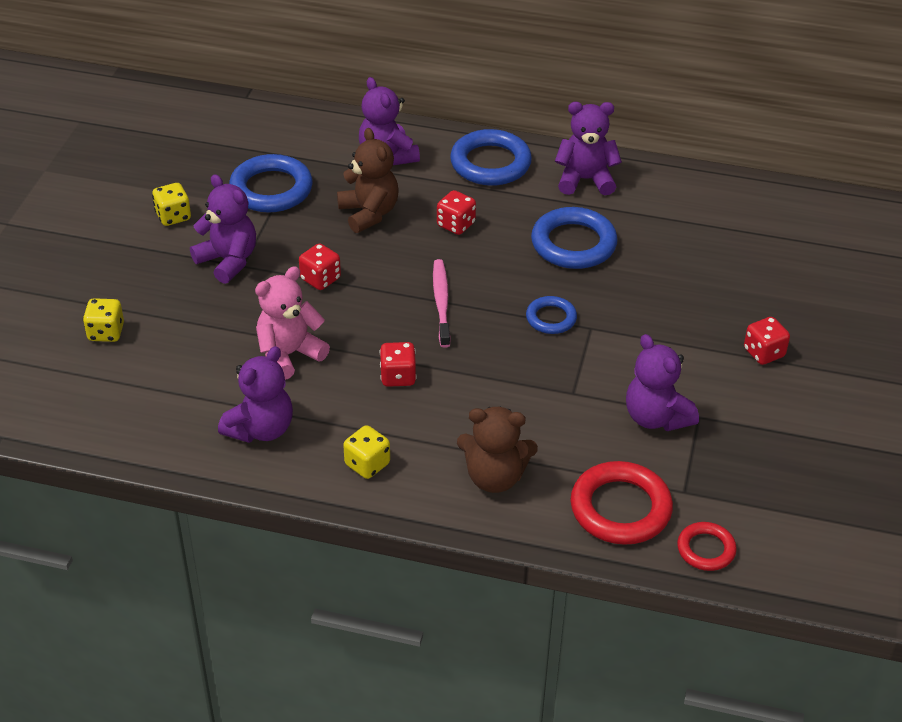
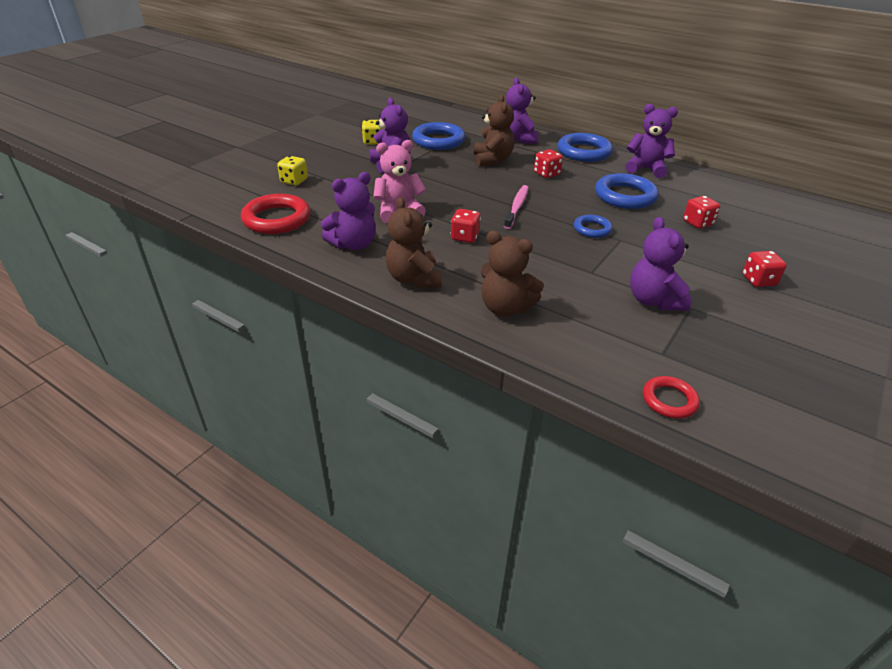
camera: 20 degrees right, 5 degrees down
red dice [299,243,341,290] -> red dice moved to [683,196,720,229]
yellow dice [343,425,390,479] -> brown teddy bear [386,197,442,287]
red ring [570,461,673,545] -> red ring moved to [241,194,310,234]

